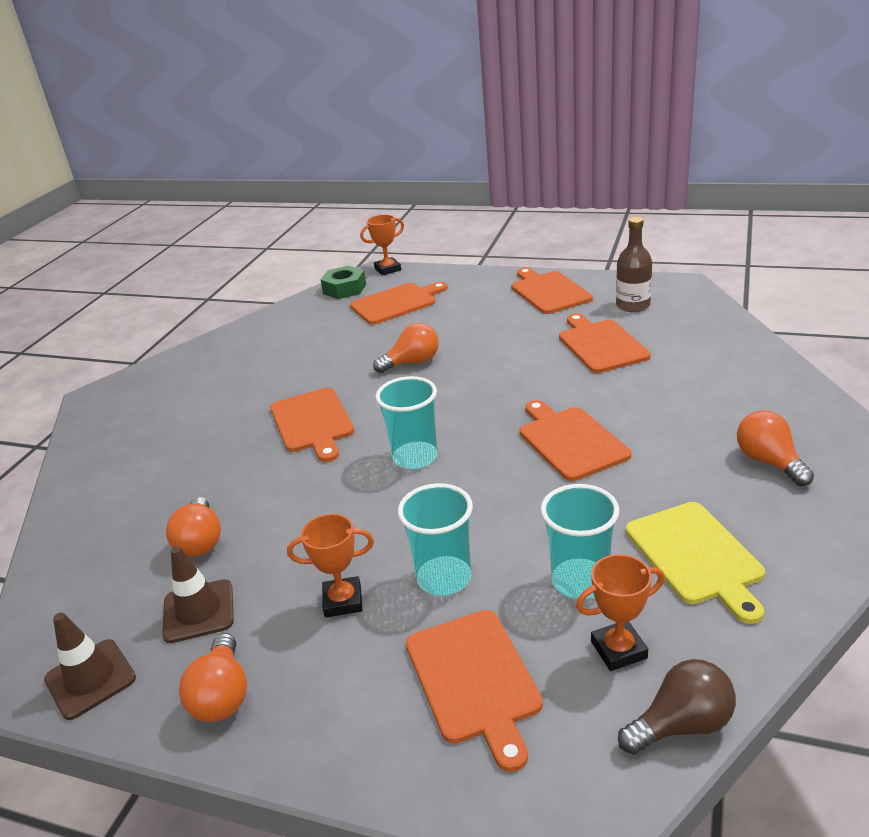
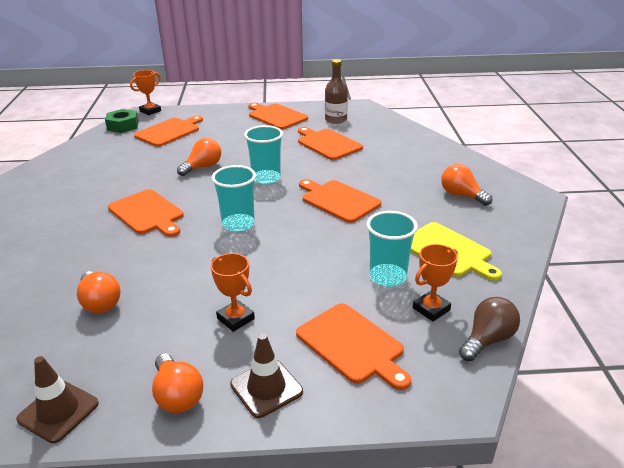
camera: 25 degrees left, 0 degrees up
brown traffic cone [162,546,234,643] -> brown traffic cone moved to [230,333,303,418]
orange trophy [287,514,374,617] -> orange trophy turned 75 degrees clockwise [211,253,255,332]
turquoise cup [398,483,473,596] -> turquoise cup moved to [244,125,283,184]

